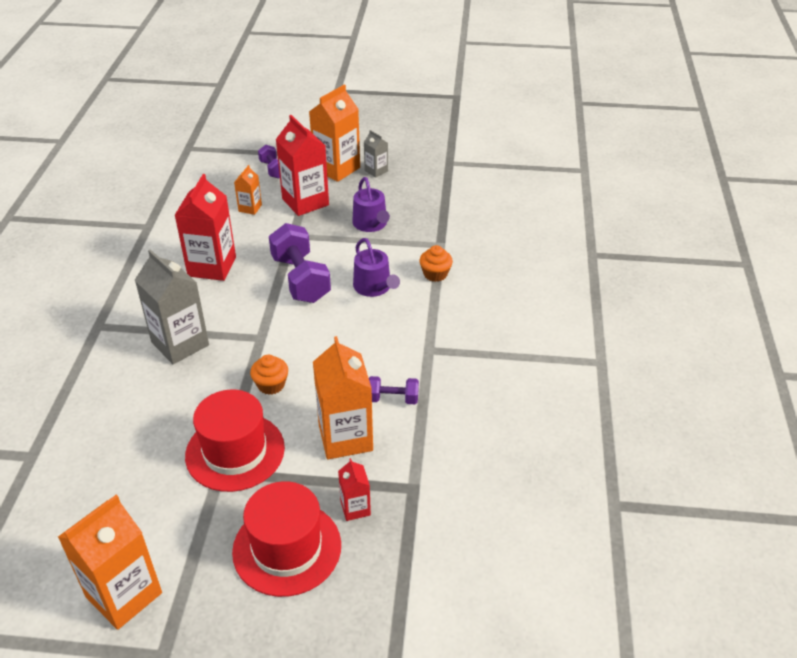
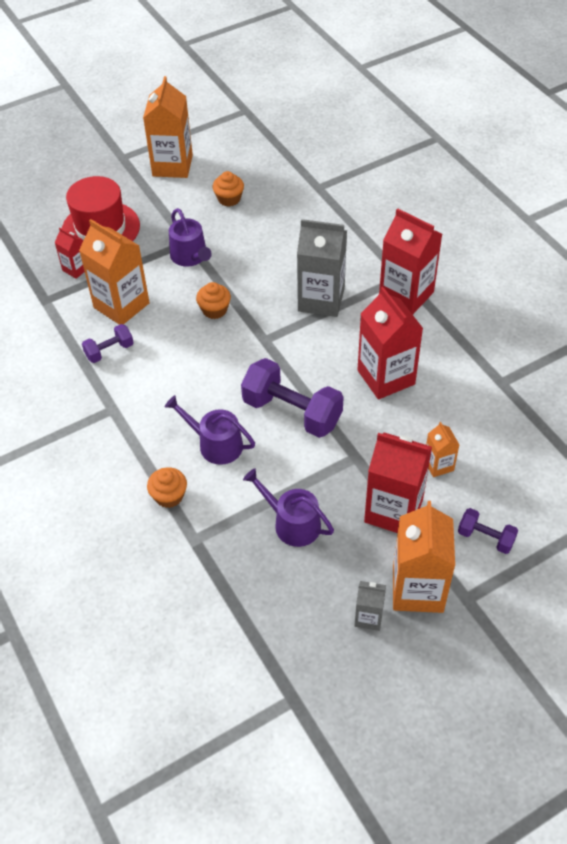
camera: 145 degrees right, 10 degrees up
red hat [185,390,285,492] -> purple watering can [169,208,212,267]
none -> orange cupcake [213,171,244,207]
none -> red carton [379,208,442,315]

